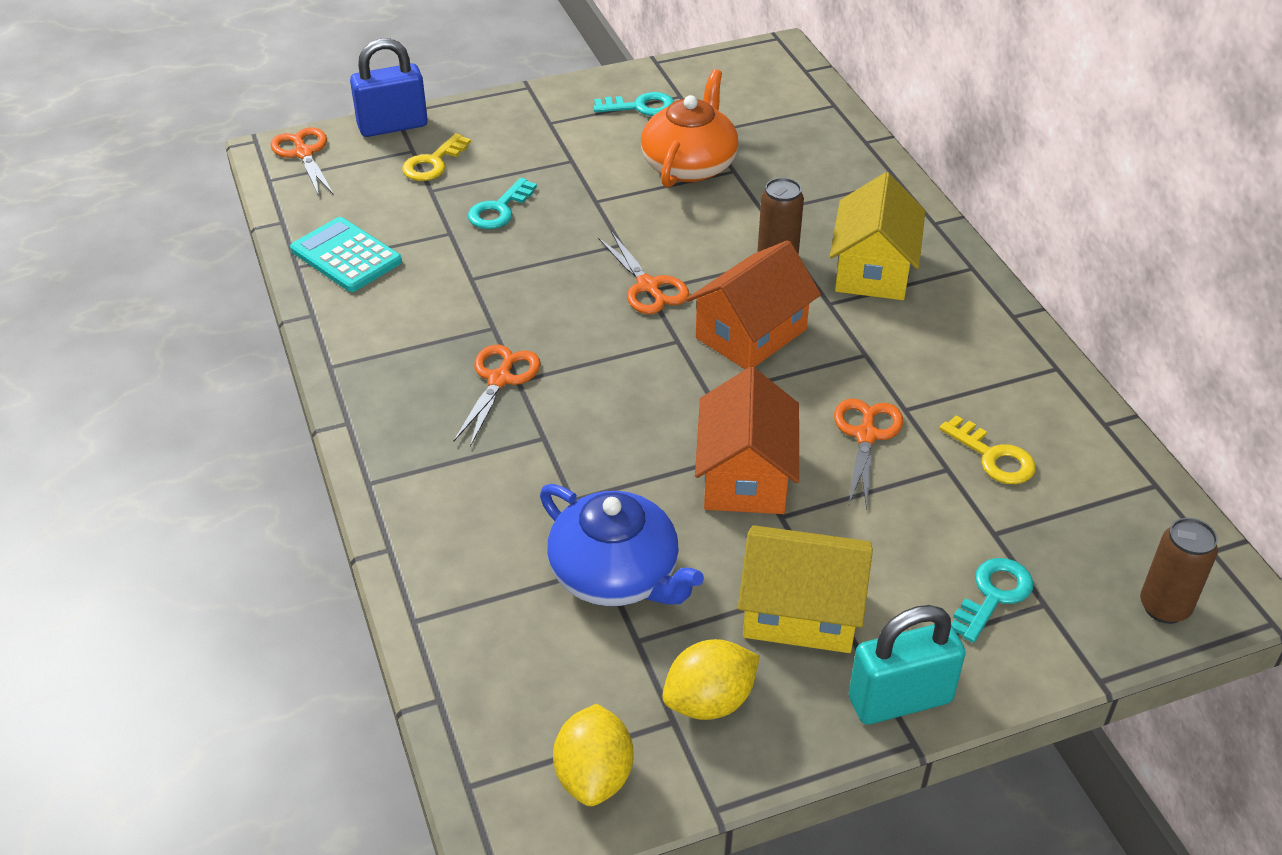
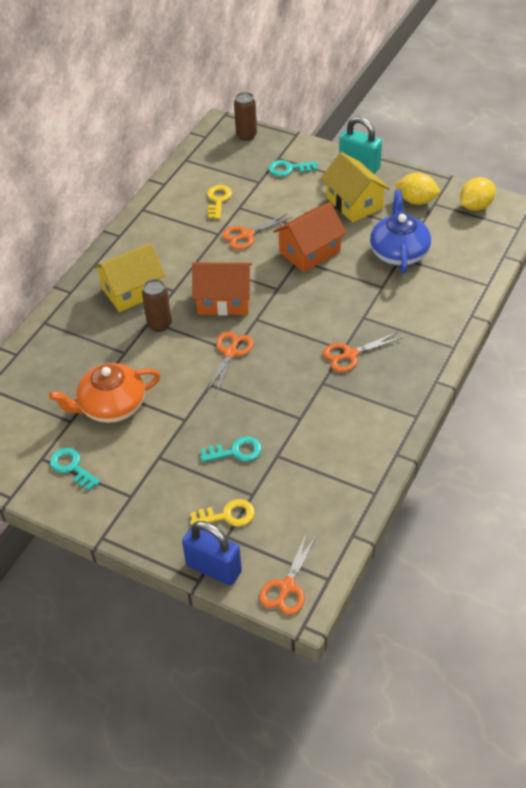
camera: 130 degrees left, 5 degrees up
turquoise calculator [290,217,402,292] -> none

